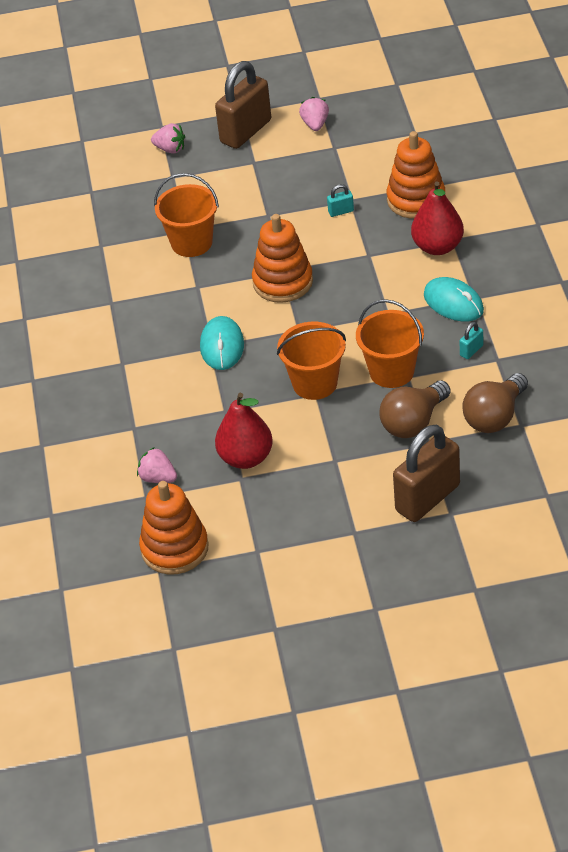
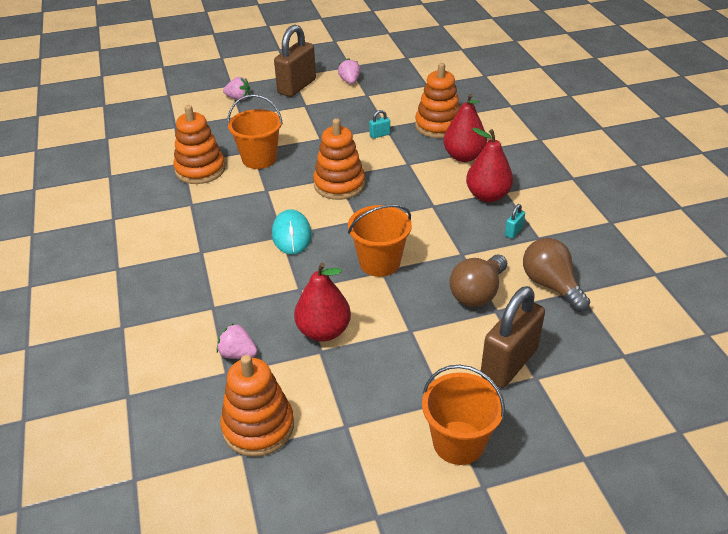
camera: 10 degrees left, 5 degrees down
orange bucket [356,299,424,388] -> orange bucket moved to [422,365,505,465]
turquoise mouse [424,277,484,322] -> red pear [466,128,513,202]
brown light bulb [462,373,528,433] -> brown light bulb turned 120 degrees clockwise [523,238,590,312]
none -> orange stacking toy [173,105,225,184]

